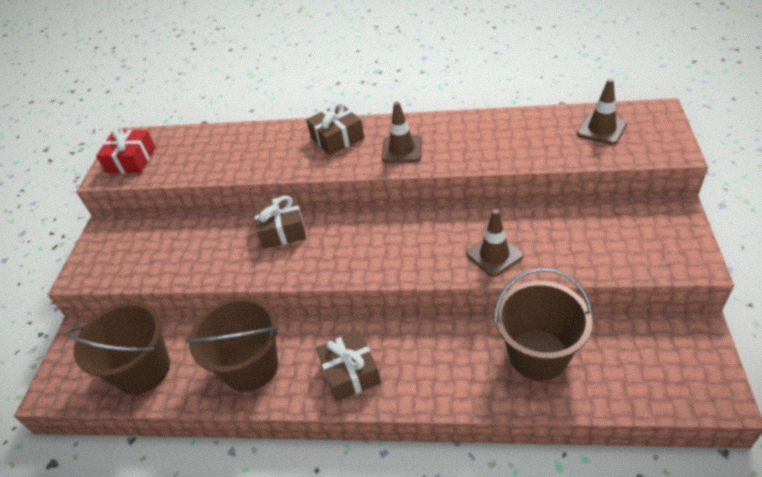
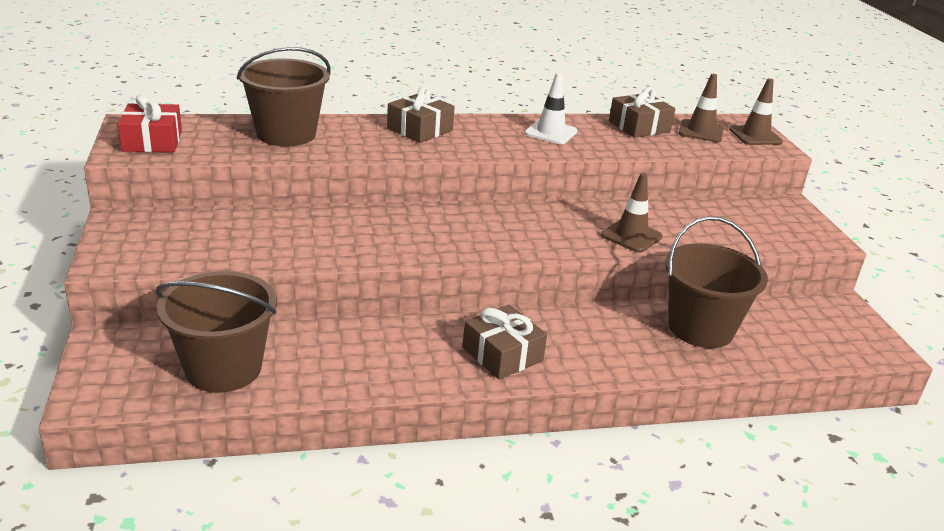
camera: 25 degrees left, 15 degrees down
brown bucket [186,297,279,392] -> brown bucket moved to [237,47,331,146]
brown gift [254,194,306,249] -> brown gift moved to [609,87,675,138]
brown traffic cone [382,102,422,163] -> brown traffic cone moved to [729,78,783,145]
none -> white traffic cone [524,73,577,144]

